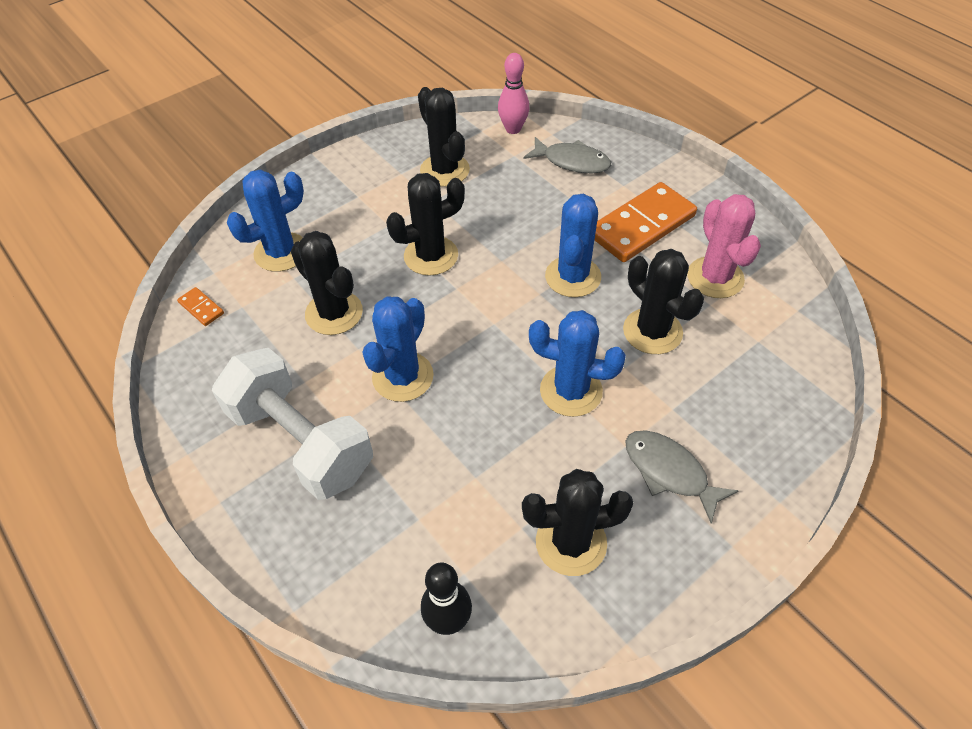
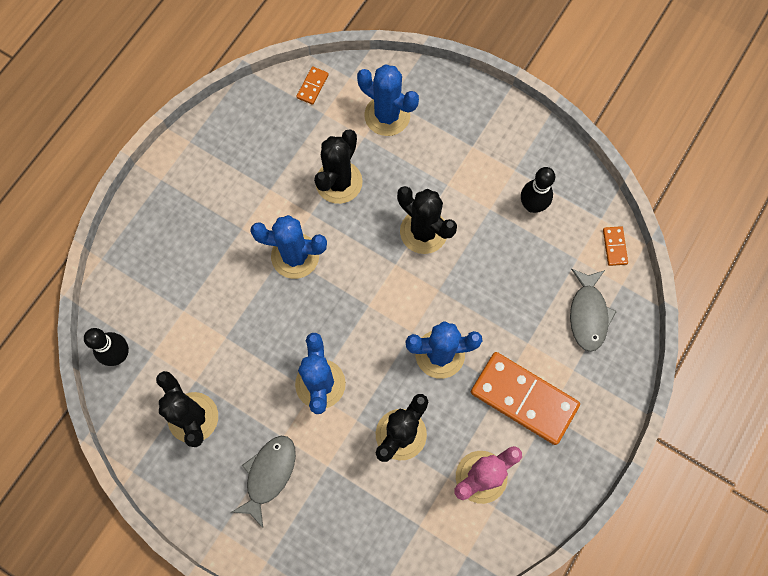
camera: 70 degrees right, 20 degrees up
white dumbbell [212,348,373,500] -> none
black cactus [418,87,470,187] -> black bowling pin [521,167,555,213]
pink bowling pin [498,53,530,134] -> orange domino [603,226,628,266]

